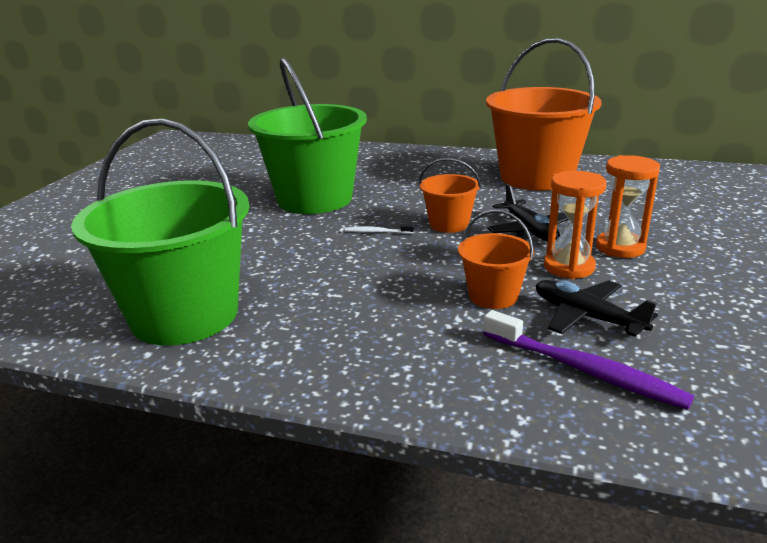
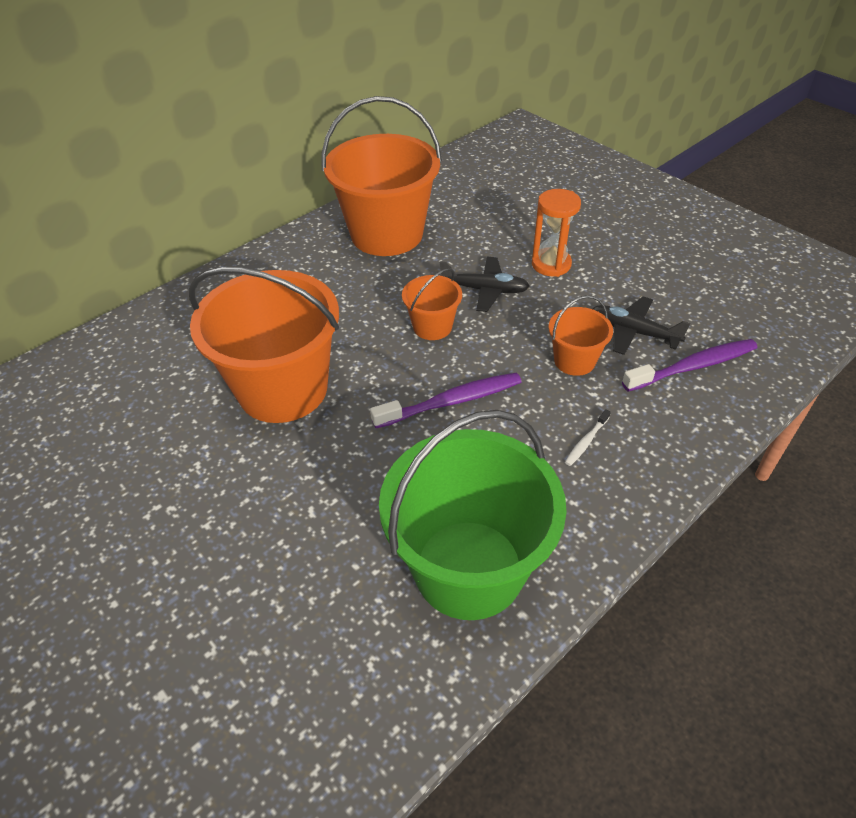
camera: 60 degrees left, 20 degrees up
green bucket [248,58,367,214] -> orange bucket [189,267,339,423]
white toothbrush [345,224,414,234] -> white toothbrush moved to [565,409,611,466]
black plane [536,280,658,337] -> black plane turned 45 degrees clockwise [593,296,690,355]
orange hourglass [544,171,607,279] -> none
none -> purple toothbrush [370,373,522,428]

